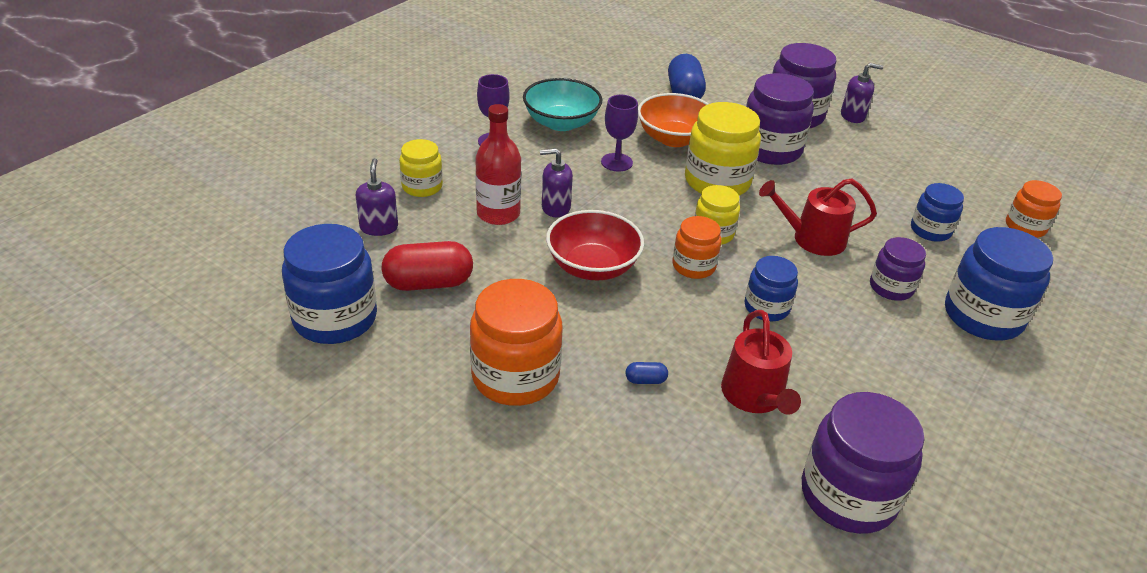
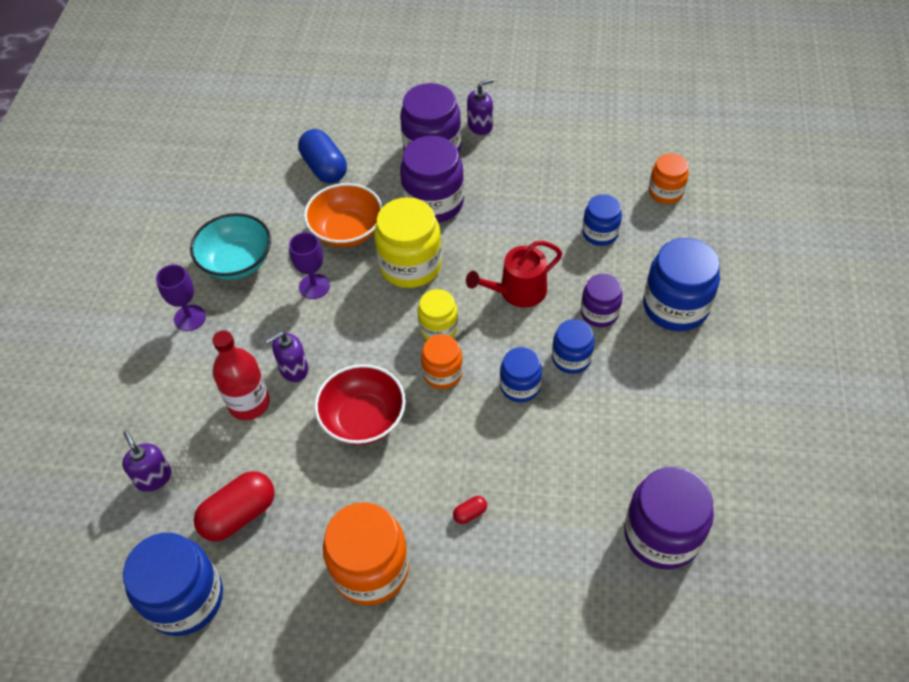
camera: 25 degrees left, 15 degrees up
yellow jar [399,139,443,197] -> none
blue capsule [626,362,668,384] -> red capsule [453,496,487,524]
red watering can [721,310,801,415] -> none
none -> blue jar [552,319,595,374]

